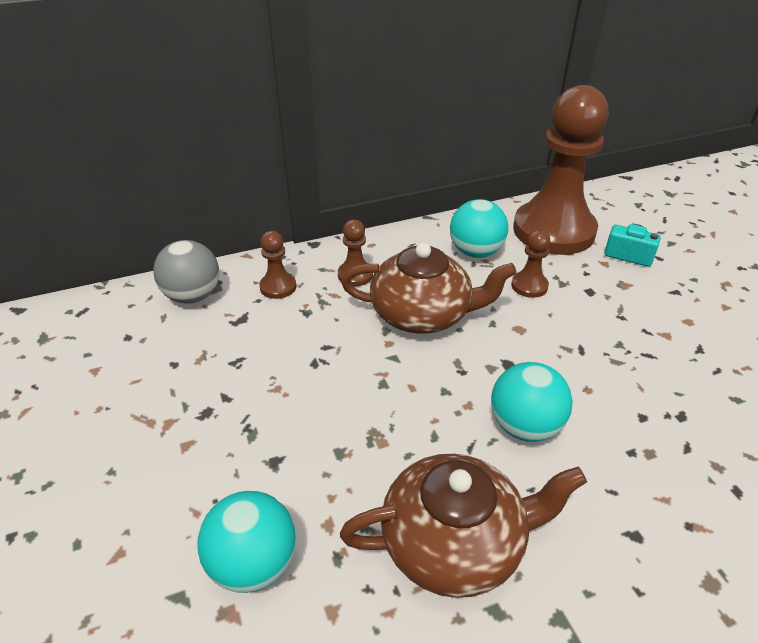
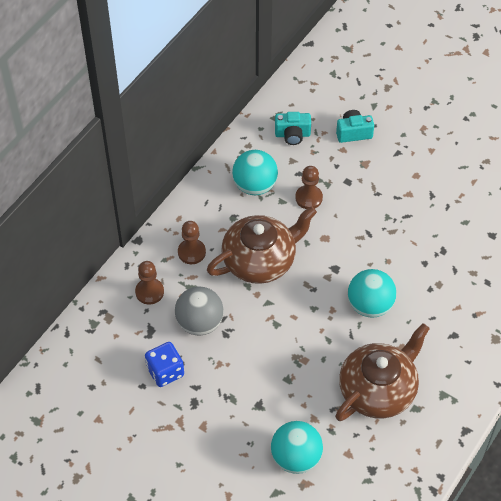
camera: 35 degrees left, 15 degrees up
grey ball [153,240,219,304] -> grey ball moved to [175,287,224,335]
brown pawn [513,85,609,255] -> turquoise camera [275,112,311,145]
none -> blue dice [145,342,184,387]

